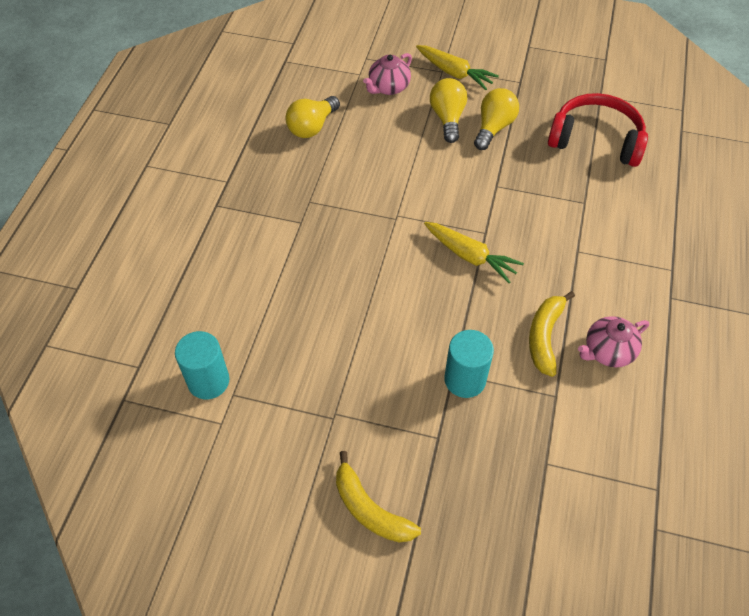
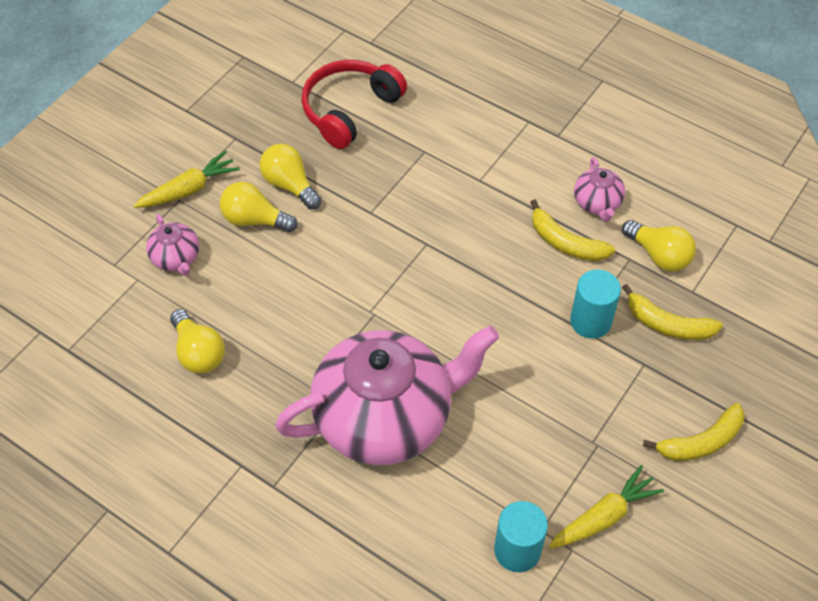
camera: 70 degrees left, 0 degrees up
yellow carrot [424,222,524,283] -> yellow carrot moved to [549,465,664,549]
none -> pink teapot [275,326,499,465]
none -> yellow light bulb [622,220,696,272]
none -> yellow banana [622,284,723,340]

